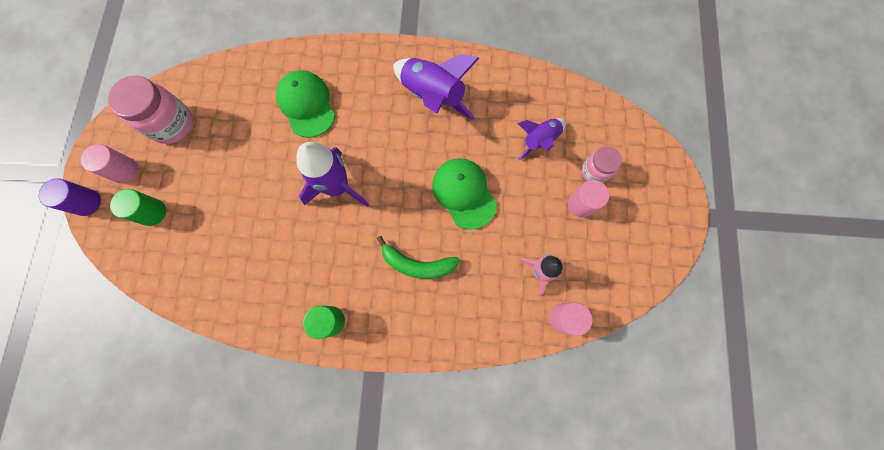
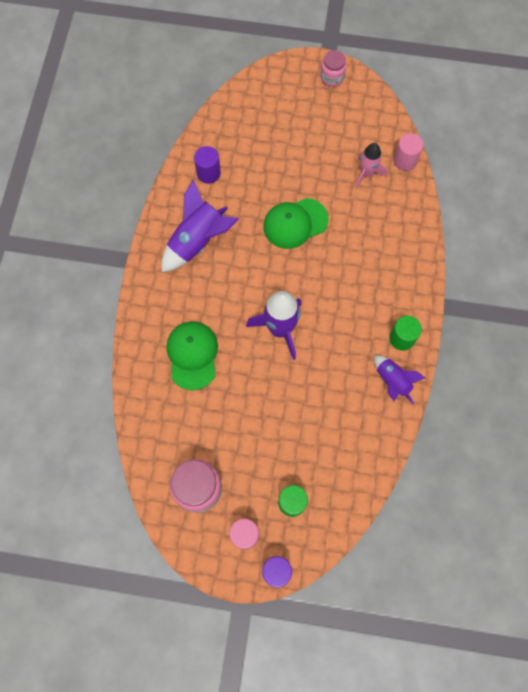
camera: 85 degrees left, 5 degrees down
green cap [276,70,335,138] -> green cap turned 105 degrees clockwise [167,321,218,390]
green banana [377,236,460,279] -> none
purple rocket [517,118,566,160] -> purple rocket moved to [374,355,425,404]
pink cylinder [568,180,609,218] -> none
pink jar [581,147,622,183] -> pink jar moved to [320,50,346,87]
none -> purple cylinder [194,146,221,184]

